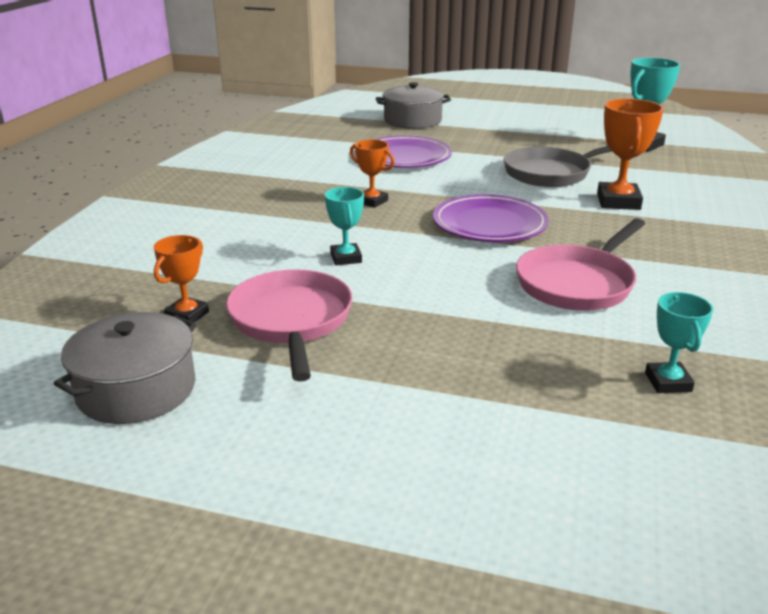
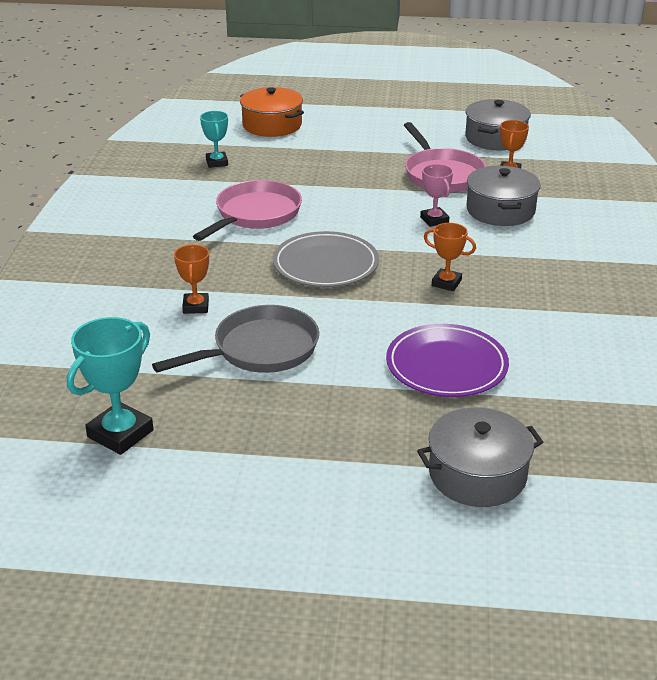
camera: 170 degrees right, 5 degrees up
turquoise trophy [325,187,364,265] -> pink trophy [420,164,453,227]
purple plate [433,194,549,242] -> grey plate [273,231,379,287]
orange trophy [597,99,664,210] -> orange trophy [174,245,209,314], size x0.61
none -> orange pot [240,87,304,137]
none -> grey pot [466,166,541,226]

